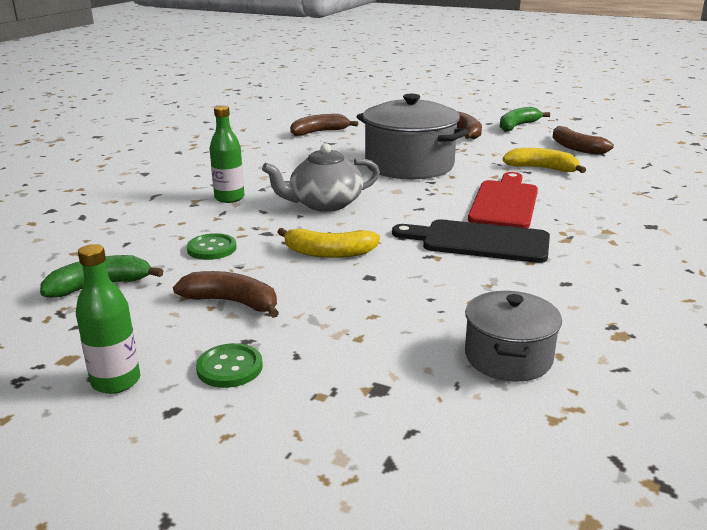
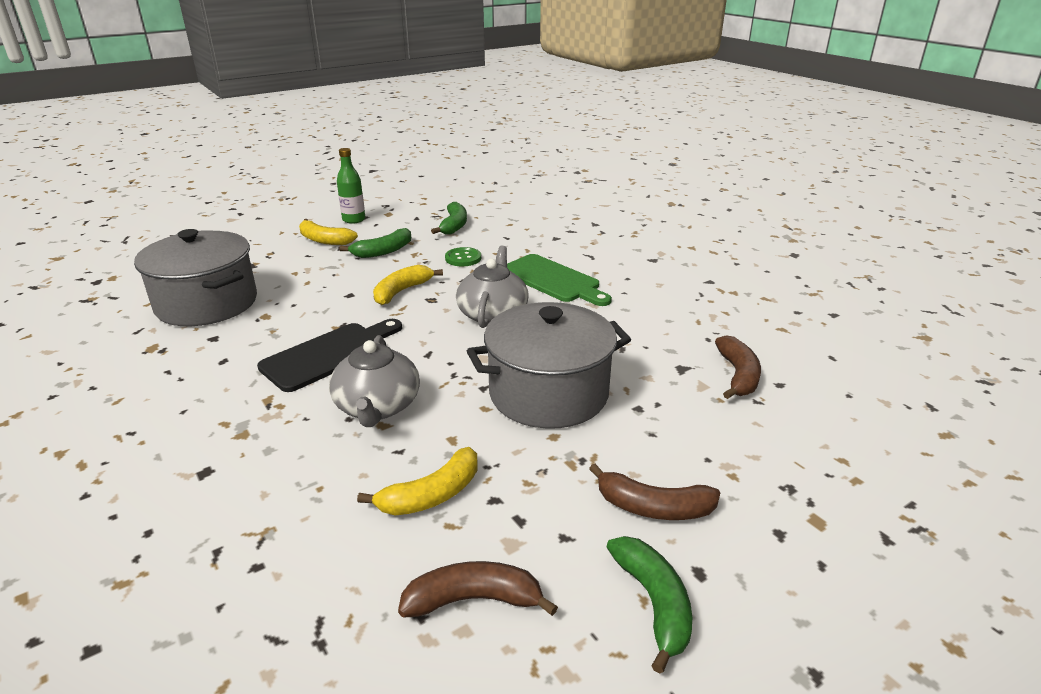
camera: 120 degrees right, 5 degrees up
brown banana [173,271,279,318] -> green banana [339,228,411,258]
green button [196,343,263,388] -> yellow banana [299,219,358,245]
green bottle [209,106,245,203] -> green cutting board [507,254,612,306]
grey pot [465,291,562,382] -> grey pot [134,229,257,326], size x1.75
red cutting board [468,172,538,228] -> grey teapot [329,335,420,427]

